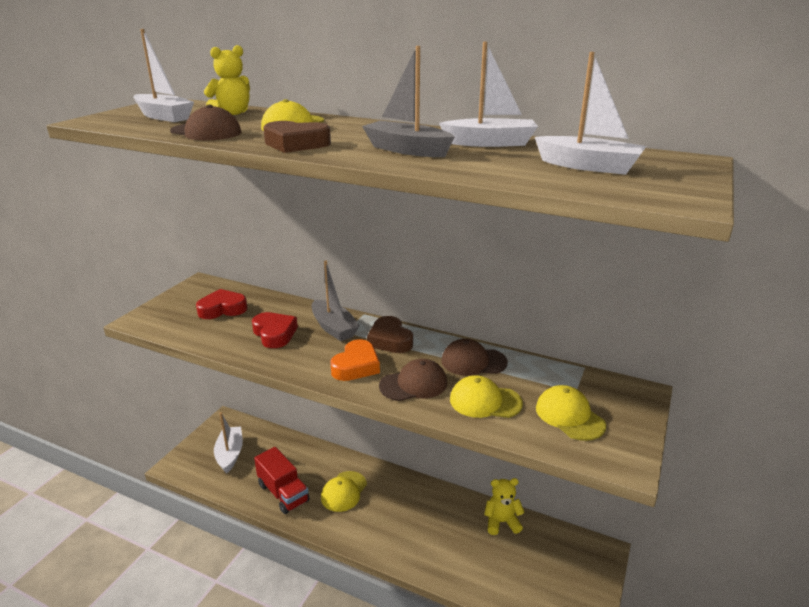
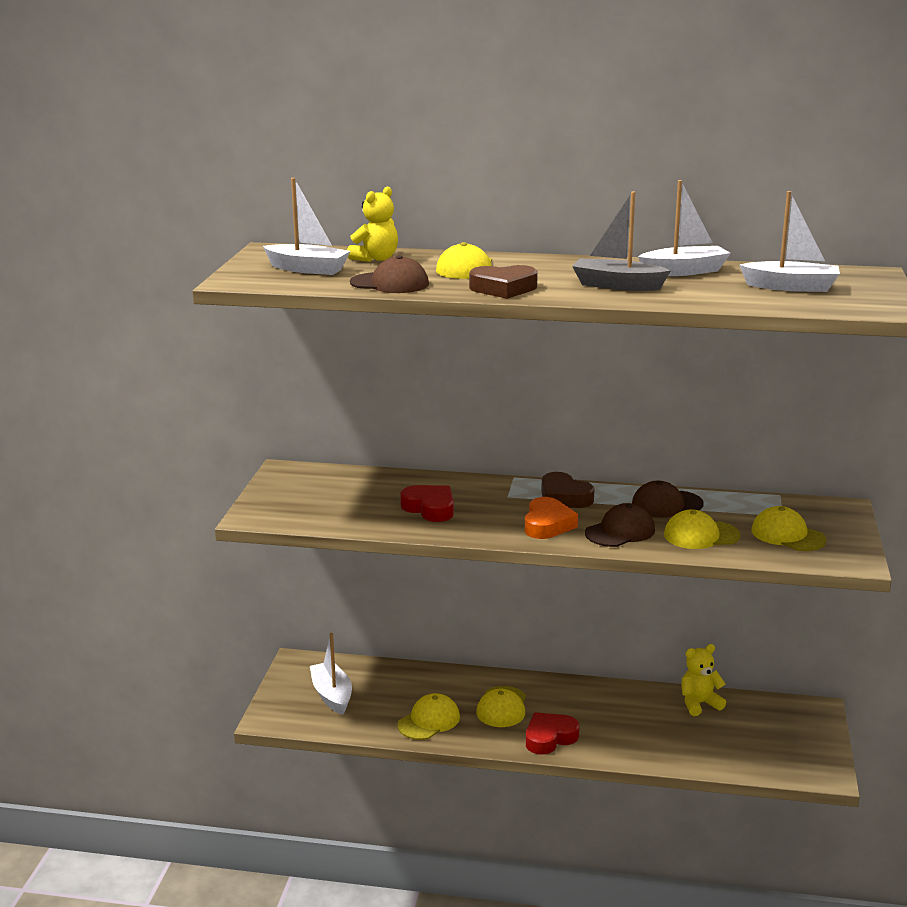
camera: 15 degrees left, 5 degrees down
red heart [196,289,248,319] -> red heart moved to [526,712,580,755]
red truck [254,447,310,514] -> yellow cap [397,693,460,740]
grey boat [312,260,360,341] -> none

